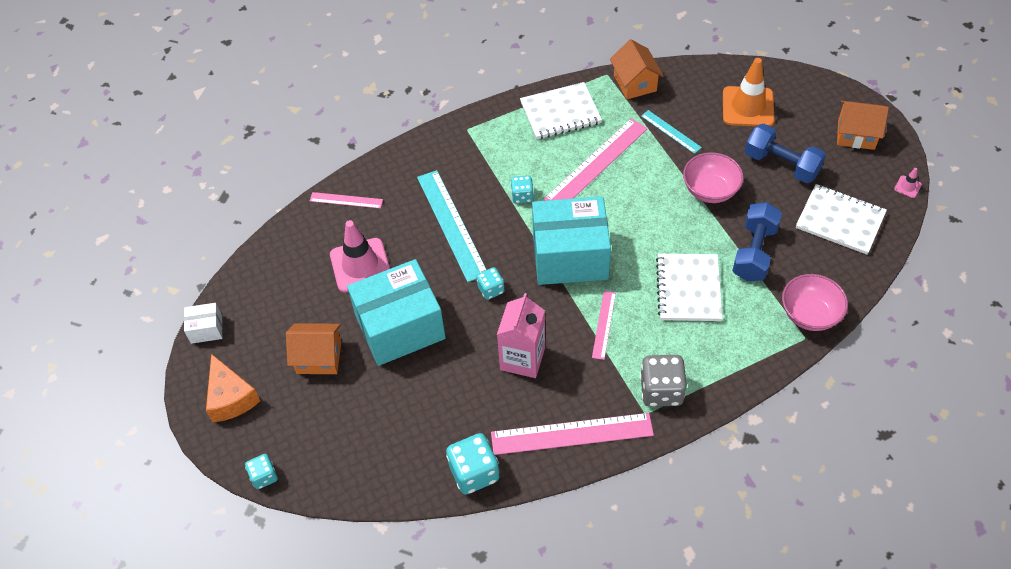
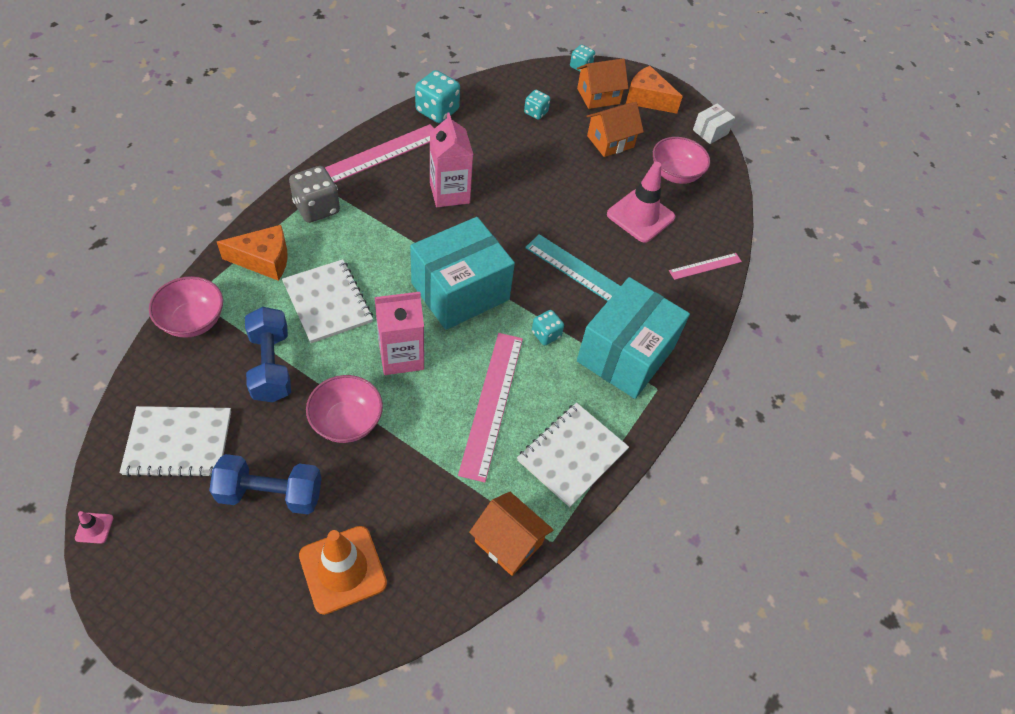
camera: 140 degrees right, 0 degrees up
turquoise box [347,259,446,366] -> turquoise box moved to [577,277,690,399]
turquoise dice [476,267,505,300] -> turquoise dice moved to [524,90,550,120]
pink ruler [592,291,616,360] -> none
turquoise ruler [641,110,702,154] -> none
orange house [837,100,889,150] -> orange house moved to [577,58,628,109]
none -> orange cheese [217,225,288,281]
none -> pink carton [374,292,424,375]
none -> pink bowl [653,137,710,184]

